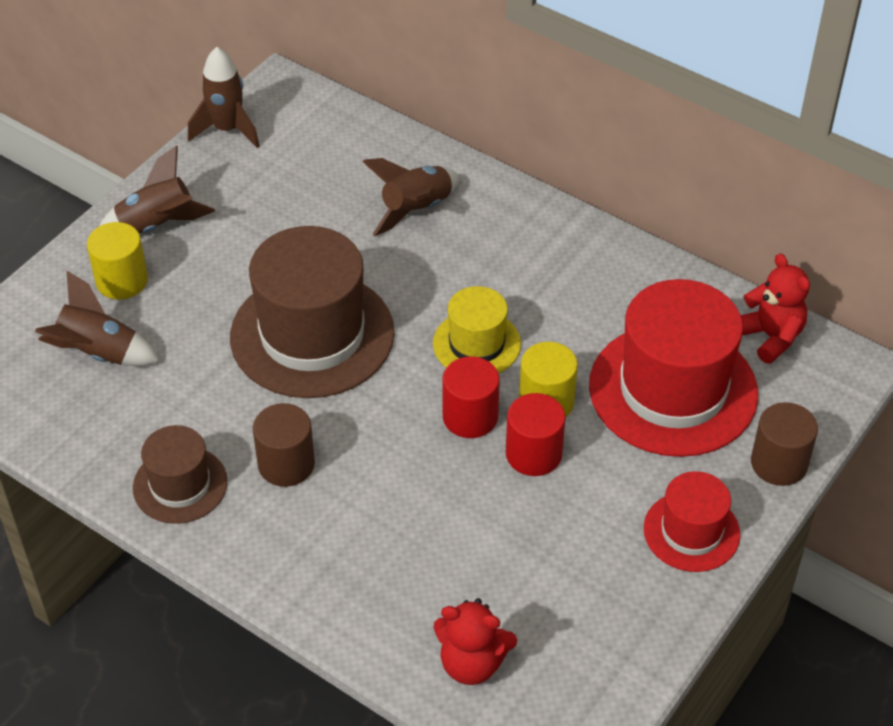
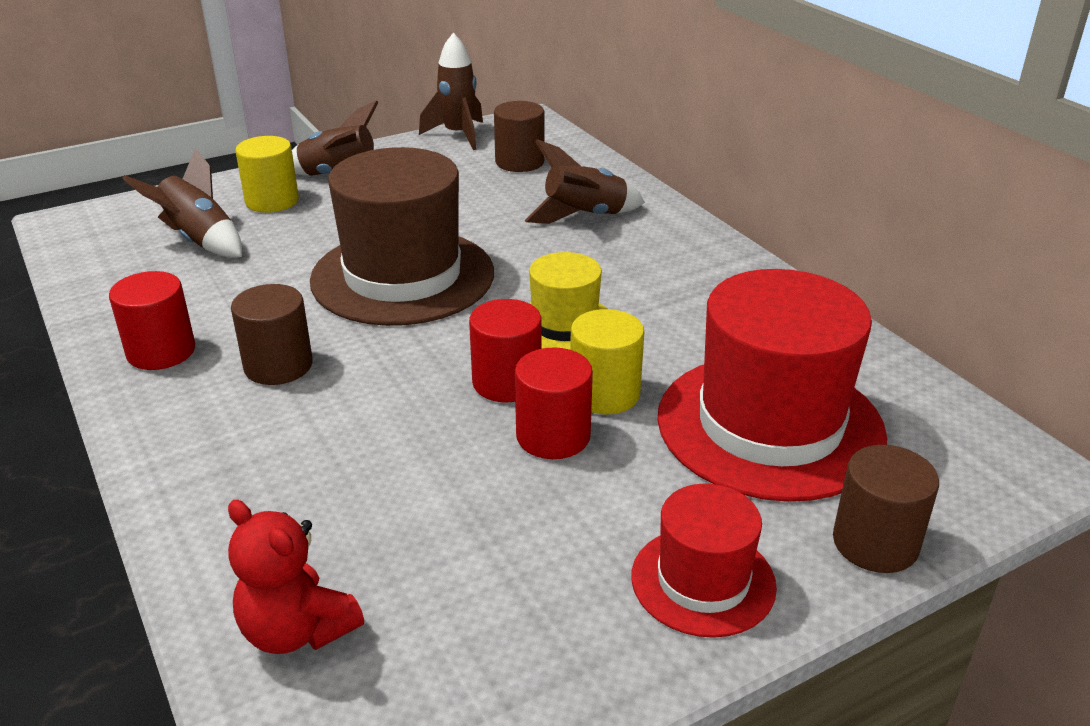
camera: 25 degrees right, 15 degrees down
brown hat [133,425,228,524] -> red cylinder [109,271,195,370]
red teddy bear [741,254,810,364] -> none
none -> brown cylinder [494,101,544,172]

